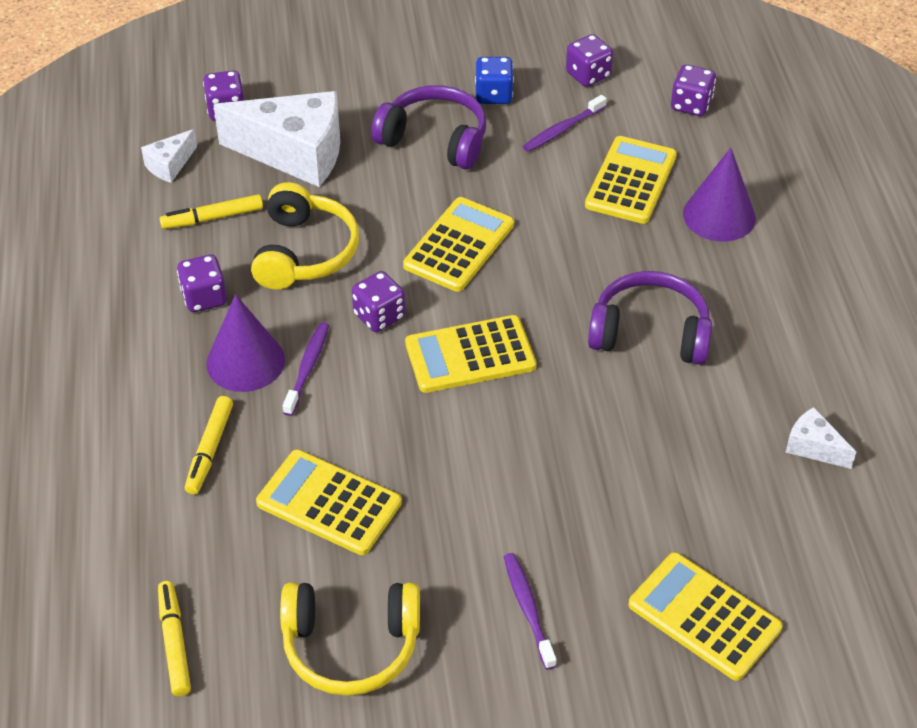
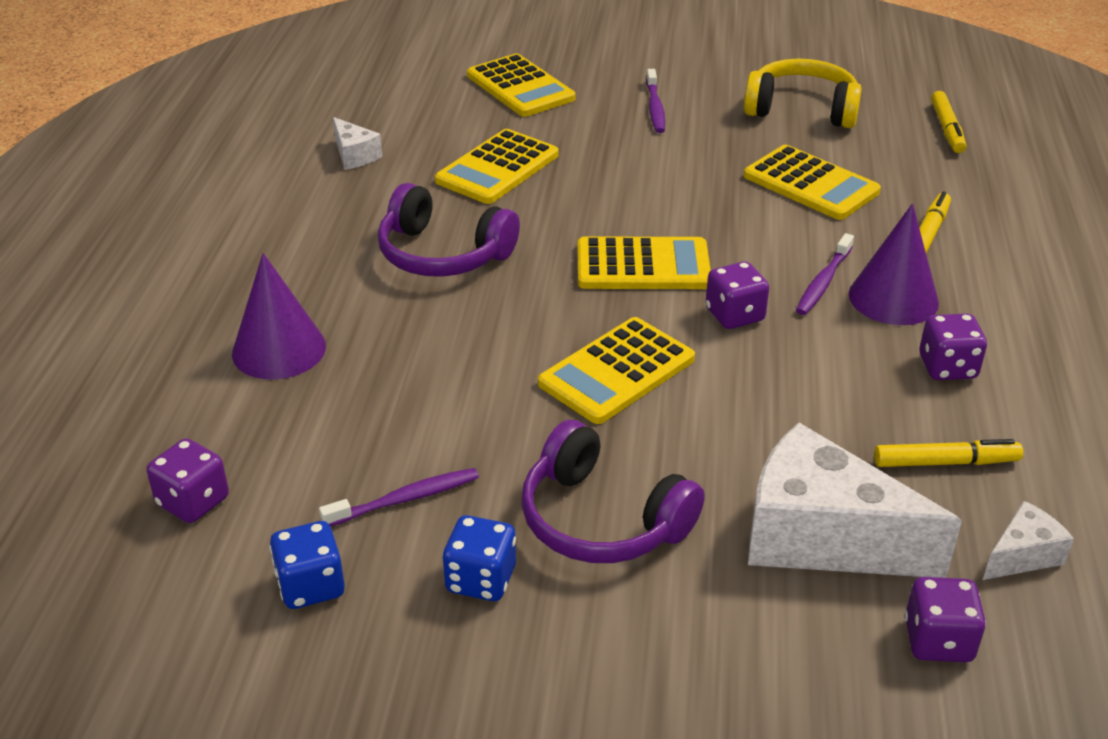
camera: 165 degrees left, 10 degrees down
yellow headphones [251,182,359,290] -> none
purple dice [566,34,613,87] -> blue dice [269,521,345,609]
yellow calculator [585,136,677,224] -> yellow calculator moved to [435,129,558,204]

